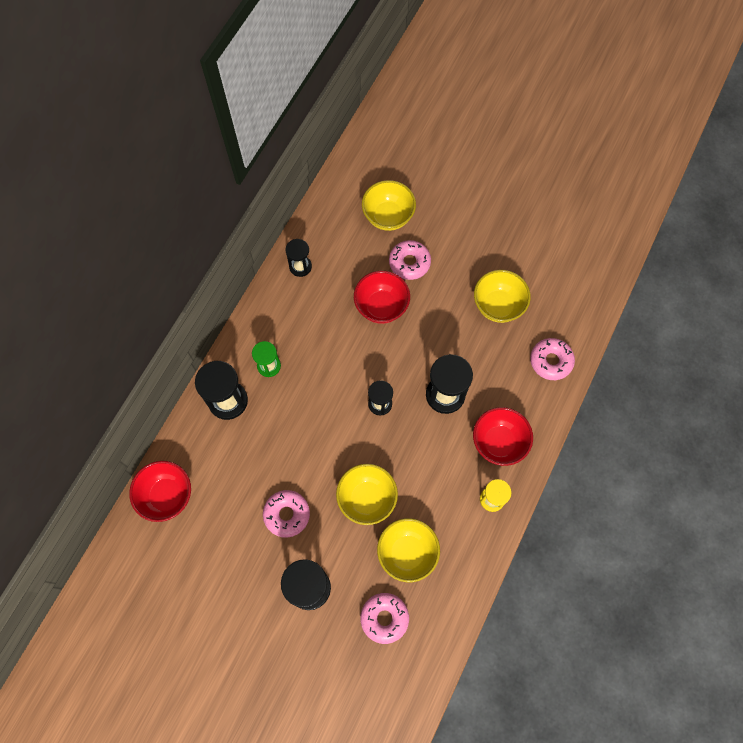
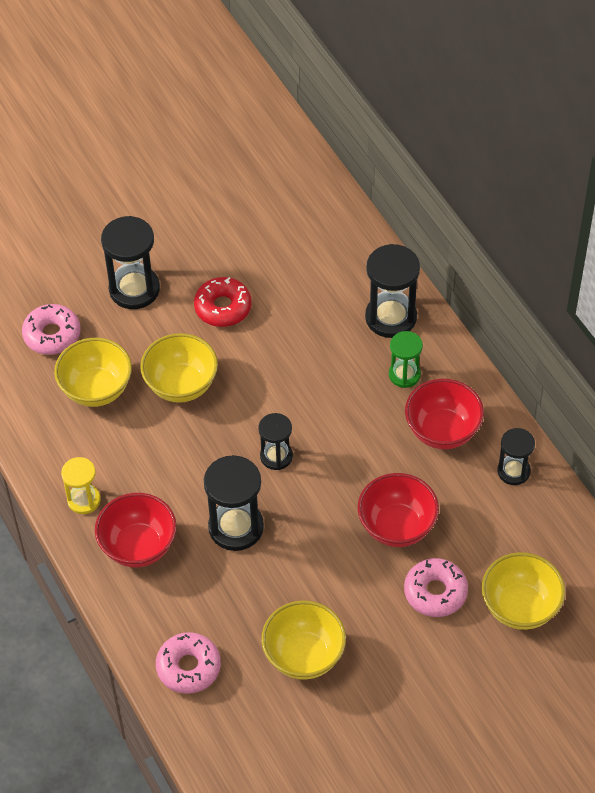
camera: 125 degrees right, 15 degrees down
red bowl [129,461,191,522] -> red bowl moved to [405,378,484,450]
pink donut [263,490,310,538] -> red donut [194,277,252,327]

